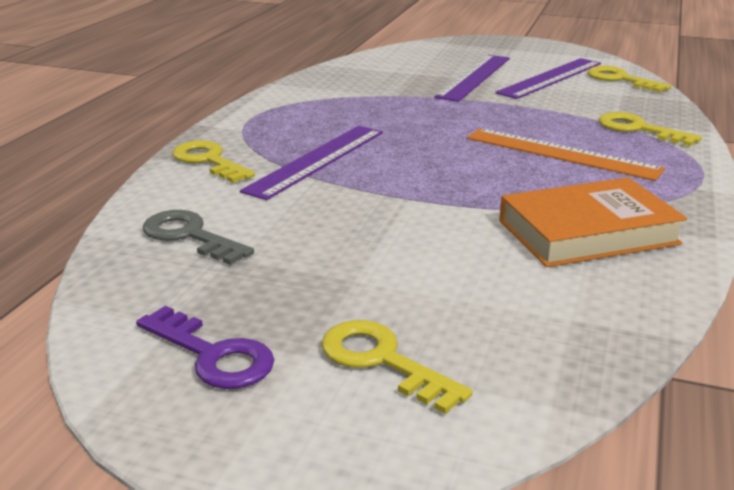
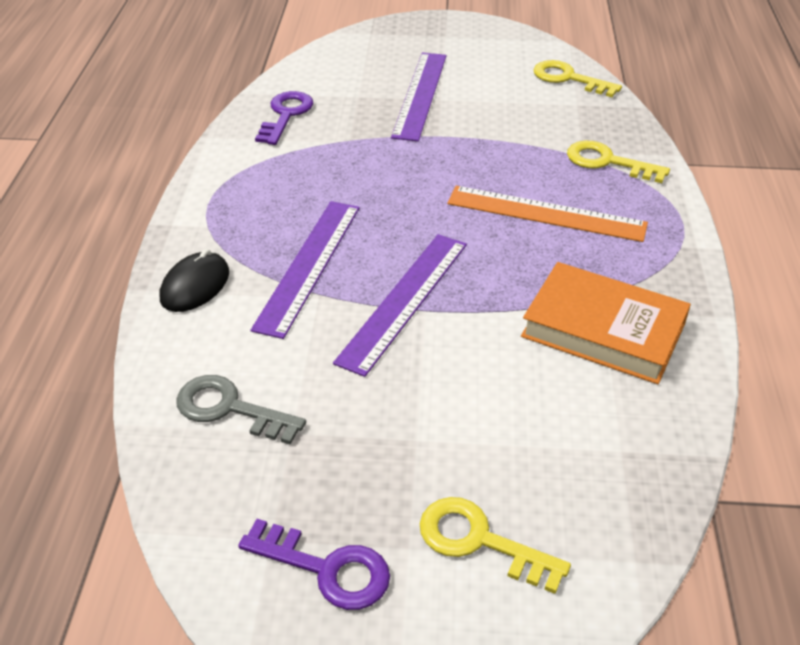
camera: 15 degrees left, 15 degrees up
yellow key [172,140,255,183] -> black mouse [160,249,229,312]
purple ruler [495,58,601,99] -> purple ruler moved to [333,234,467,377]
orange book [499,178,687,267] -> orange book turned 60 degrees clockwise [521,262,691,384]
none -> purple key [255,91,313,145]

